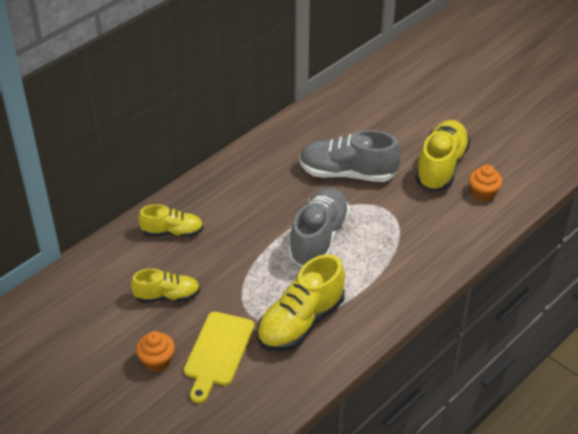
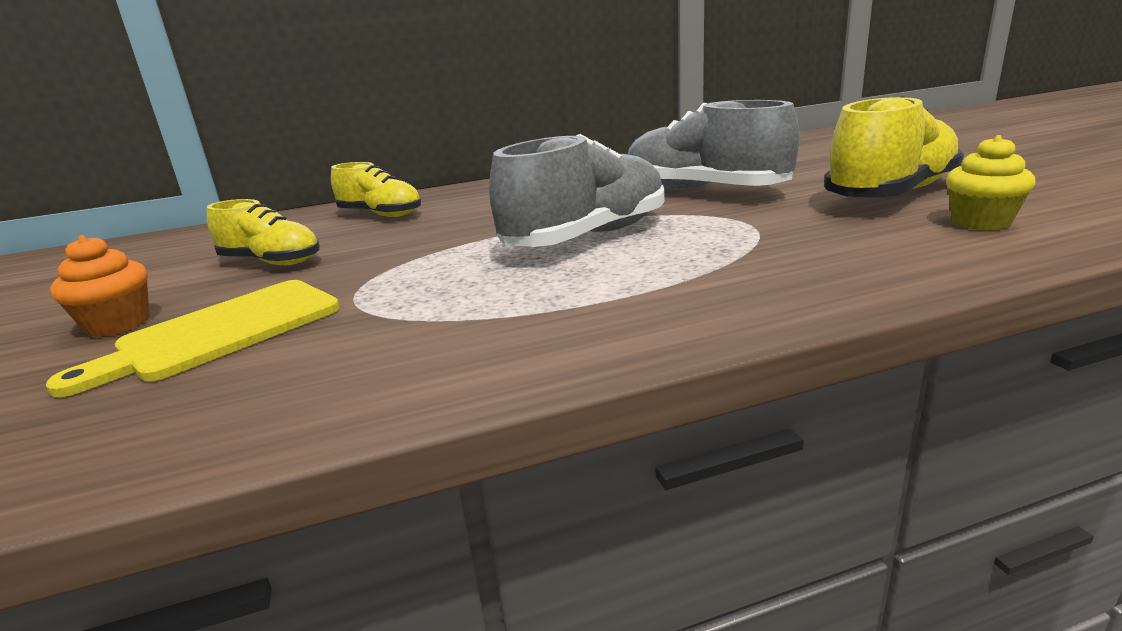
camera: 30 degrees right, 20 degrees down
yellow shoe [257,254,345,351] -> none
orange cupcake [469,165,503,202] -> yellow cupcake [946,135,1036,230]

